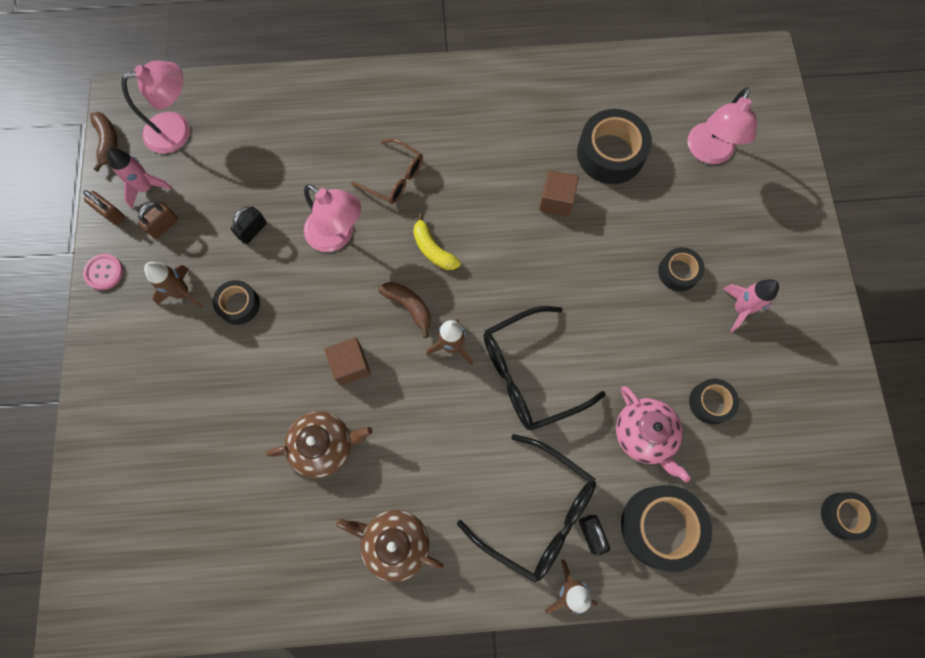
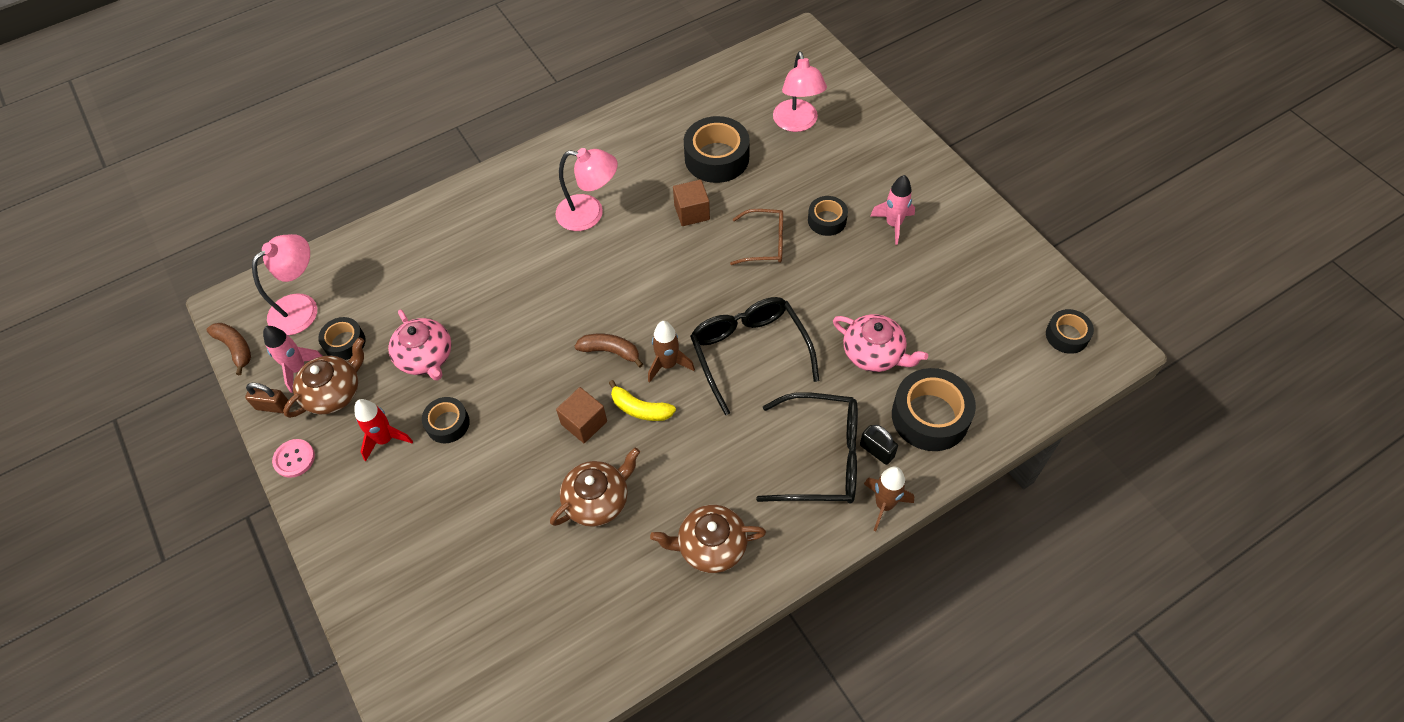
camera: 25 degrees left, 15 degrees down
brown padlock [138,202,178,239] -> brown teapot [283,337,364,418]
brown rocket [144,262,204,308] -> red rocket [354,399,413,461]
black padlock [231,207,267,244] -> pink teapot [388,310,451,381]
pink lamp [304,184,361,252] -> pink lamp moved to [555,148,618,231]
brown glasses [351,139,423,204] -> brown glasses moved to [730,209,783,265]
yellow banana [413,213,461,270] -> yellow banana moved to [609,380,676,421]
black glasses [483,306,606,430] -> black glasses turned 120 degrees clockwise [690,297,819,415]
black tape [689,379,739,424] -> black tape moved to [318,317,366,360]

